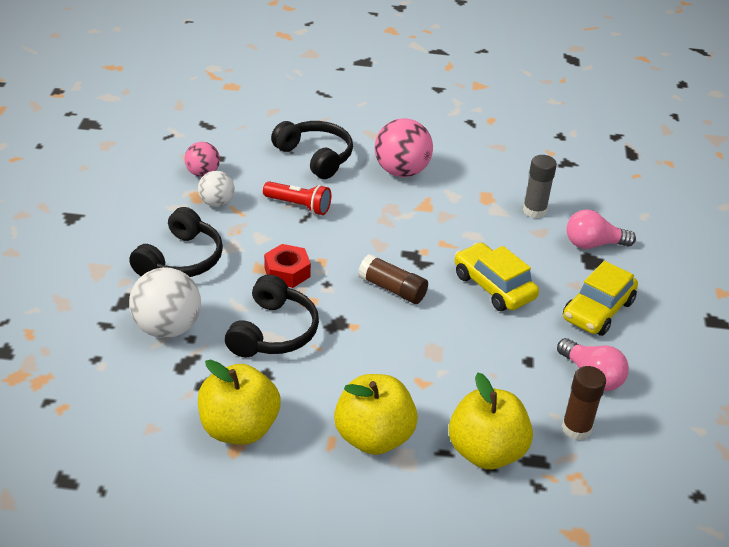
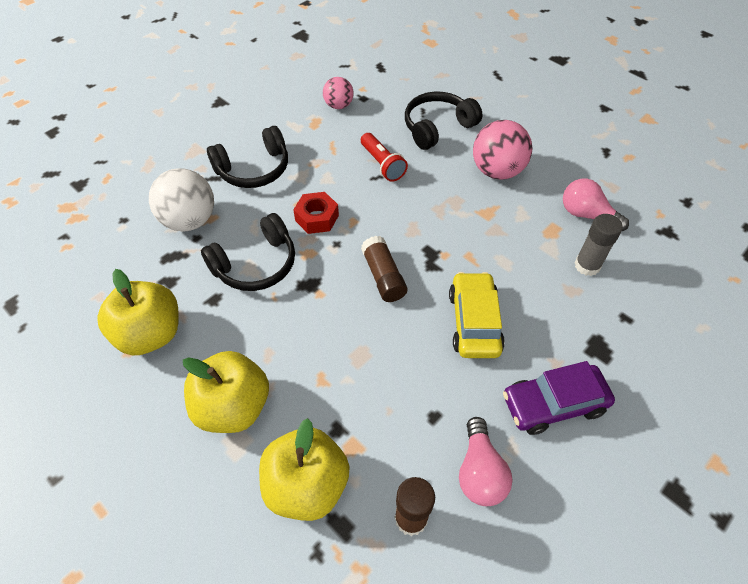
camera: 40 degrees right, 15 degrees up
white ball [198,171,235,207] -> none
black headphones [271,121,353,179] -> black headphones turned 120 degrees counterclockwise [405,92,482,150]
yellow car [563,261,638,336] -> purple car [503,361,615,435]
pink light bulb [566,209,636,249] -> pink light bulb moved to [563,179,629,231]

